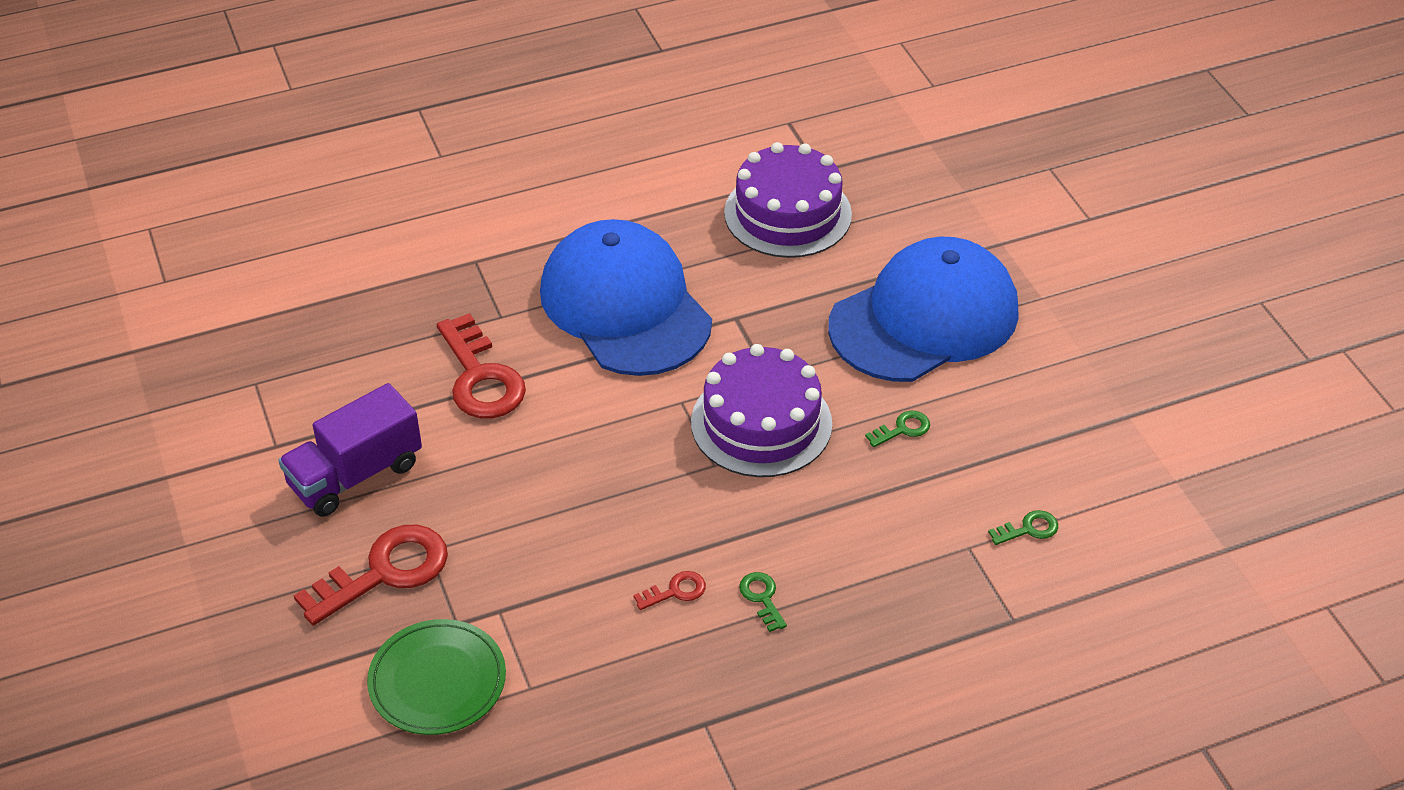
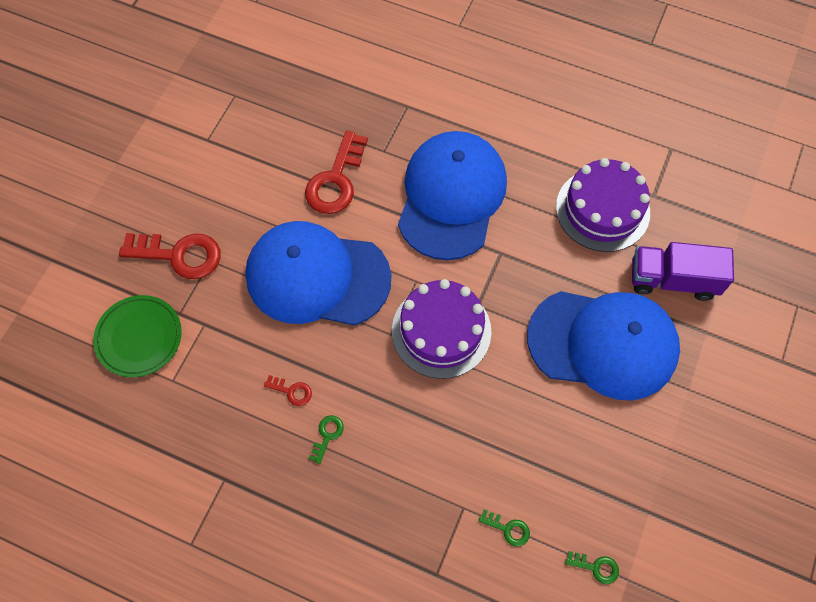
camera: 45 degrees right, 20 degrees up
purple truck [278,383,422,517] -> purple truck moved to [632,242,734,301]
green key [865,411,930,447] -> green key moved to [565,551,619,584]
none -> blue cap [245,221,391,326]

